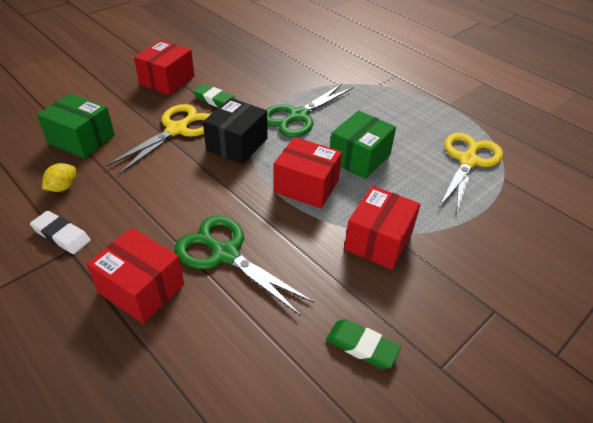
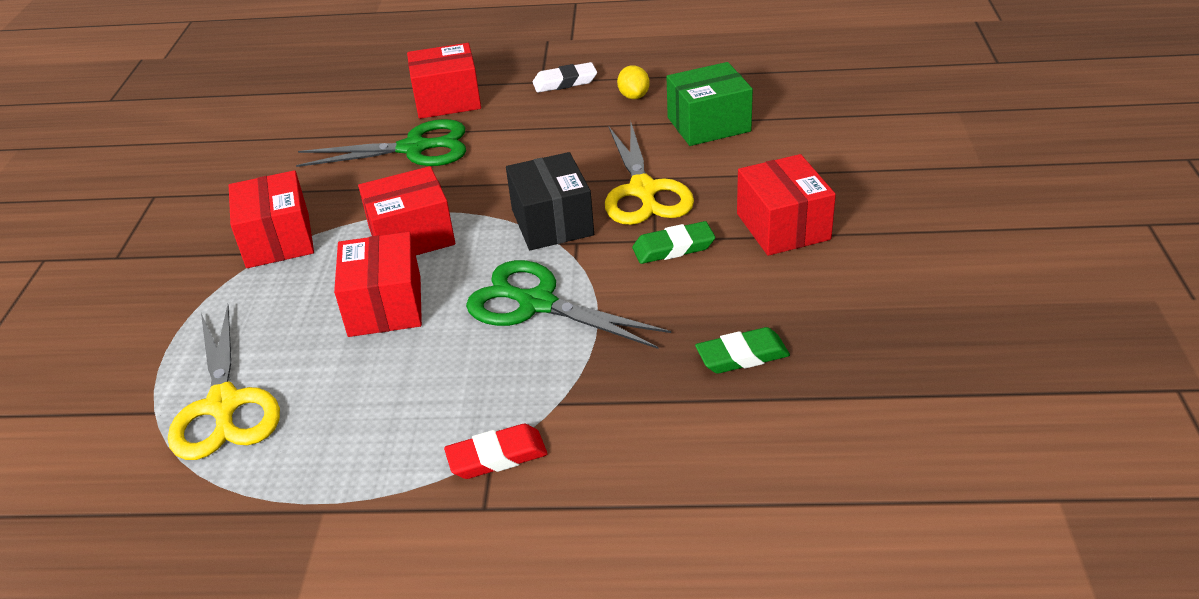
camera: 140 degrees right, 5 degrees down
green scissors [266,84,353,137] -> green scissors turned 60 degrees counterclockwise [466,260,671,349]
green eraser [326,319,401,369] -> green eraser moved to [695,327,790,374]
green box [330,110,396,179] -> red box [334,232,422,337]
none -> red eraser [444,424,548,479]

